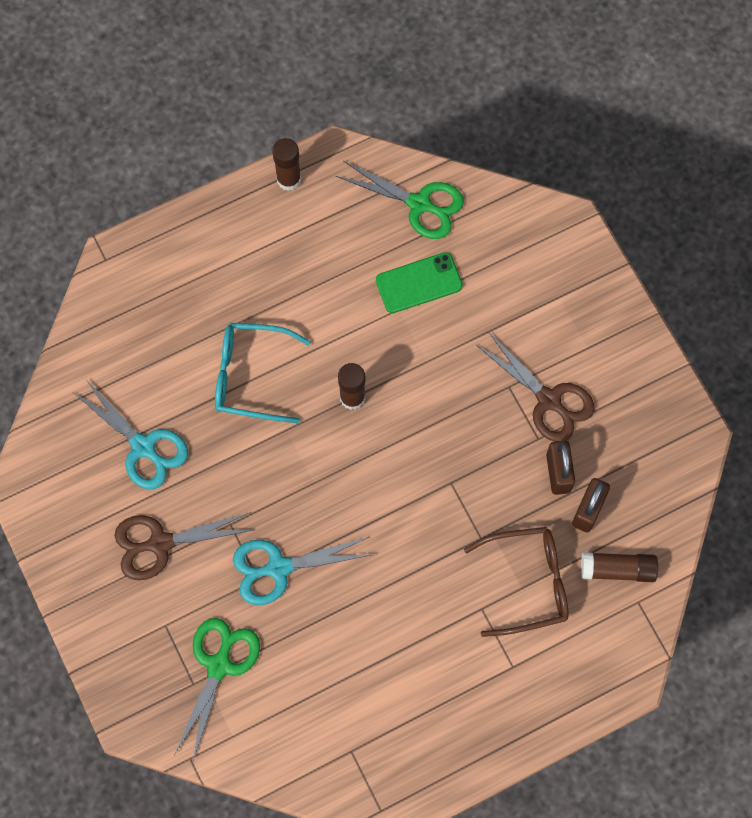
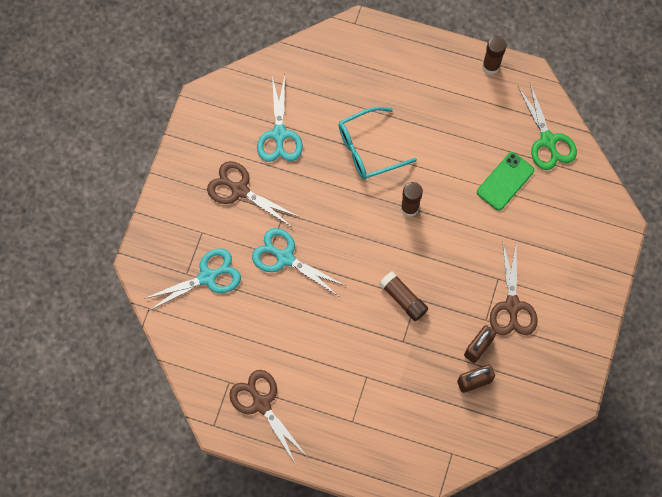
camera: 45 degrees right, 0 degrees up
green scissors [174,618,260,760] -> turquoise scissors [143,248,241,311]
turquoise glasses [215,323,311,423] -> turquoise glasses turned 75 degrees counterclockwise [339,107,417,180]
green phone [376,252,463,313] -> green phone turned 75 degrees counterclockwise [477,152,534,211]
brown glasses [464,527,568,637] -> none
brown glue stick [581,552,658,582] -> brown glue stick moved to [379,272,428,321]
none -> brown scissors [229,370,306,463]

